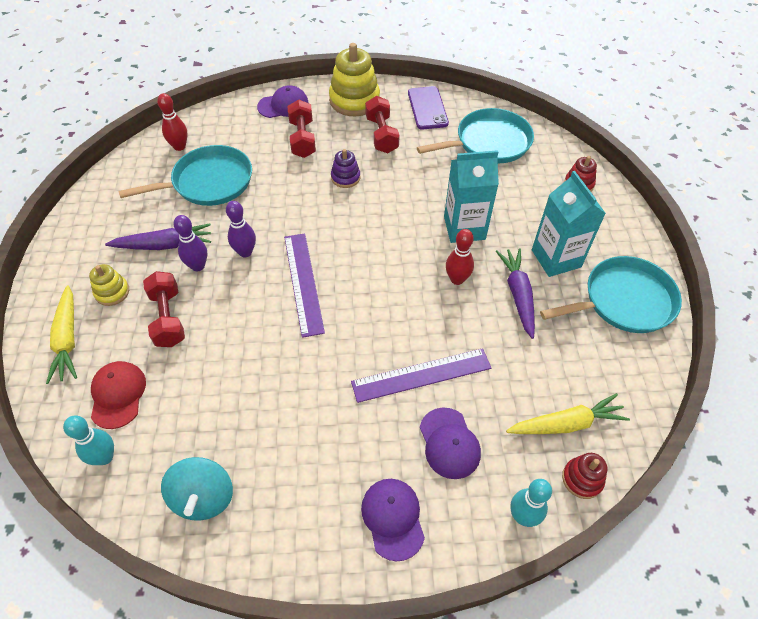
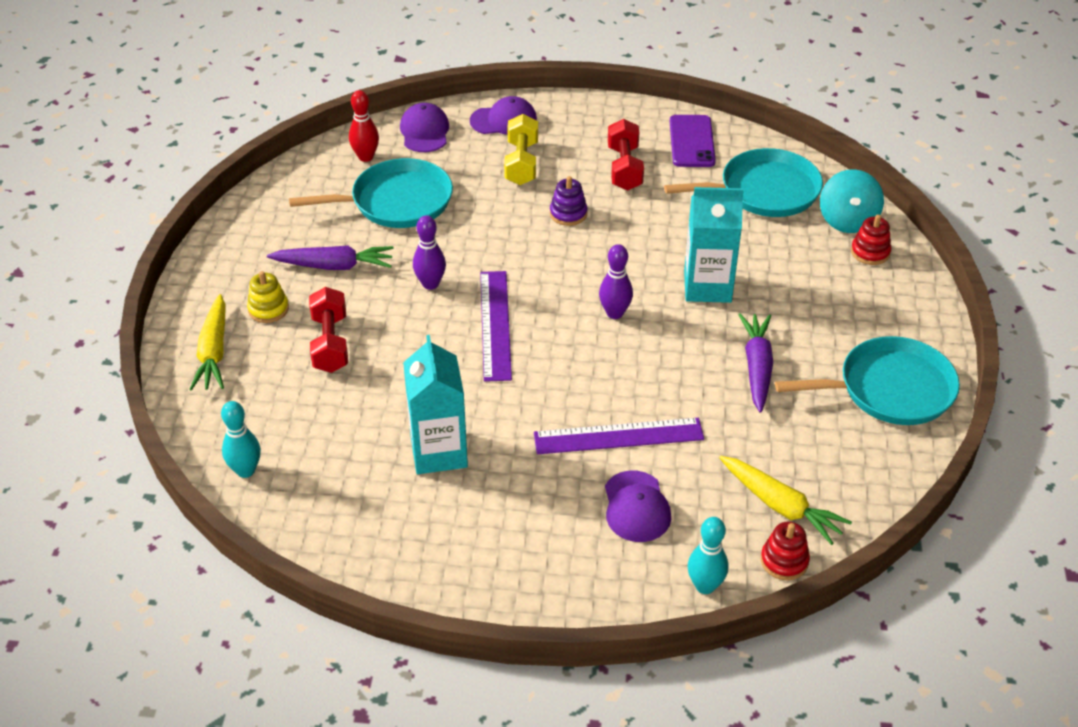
camera: 10 degrees right, 10 degrees down
red cap [91,361,146,429] -> none
turquoise spinning top [161,457,233,521] -> turquoise spinning top moved to [820,169,884,233]
purple bowling pin [174,215,207,271] -> purple bowling pin moved to [599,244,633,319]
red dumbbell [288,99,316,158] -> yellow dumbbell [504,114,538,185]
yellow stacking toy [329,43,380,116] -> none
purple cap [361,479,425,562] -> purple cap moved to [400,103,449,152]
red bowling pin [446,229,474,285] -> none
yellow carrot [506,393,630,434] -> yellow carrot turned 45 degrees clockwise [719,456,852,545]
turquoise carton [532,171,606,277] -> turquoise carton moved to [403,335,468,474]

